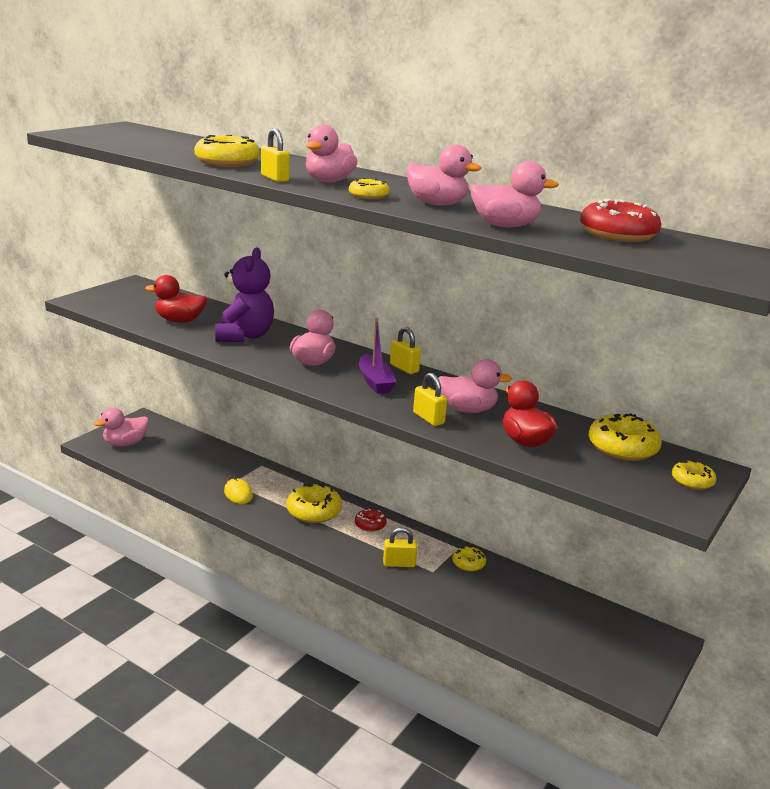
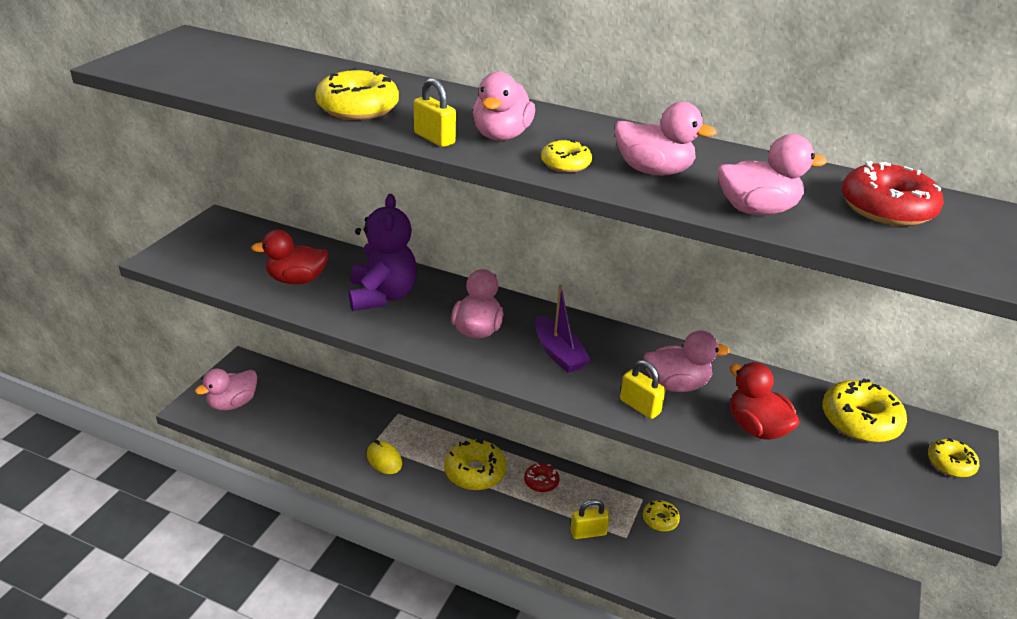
camera: 10 degrees left, 10 degrees up
yellow padlock [390,327,421,374] -> none

